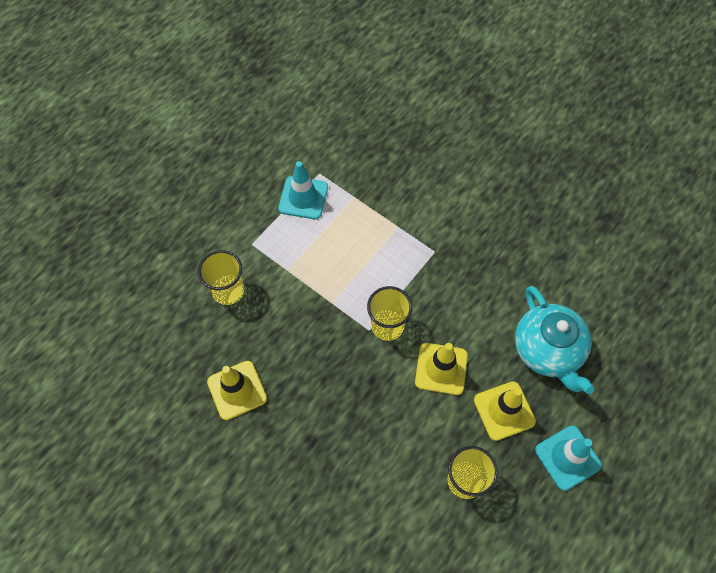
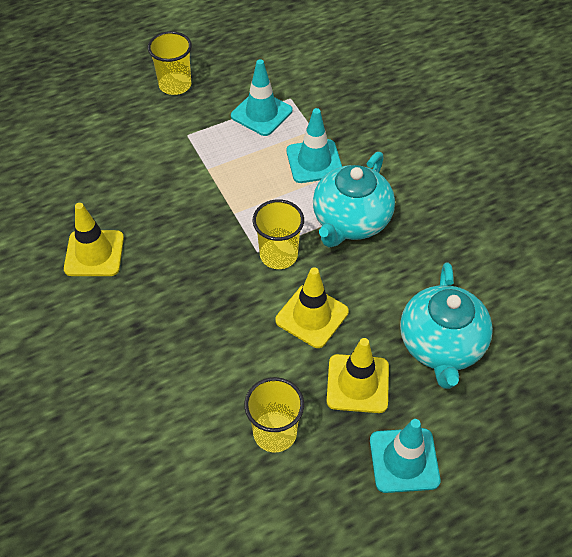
camera: 25 degrees right, 10 degrees down
yellow cup [198,250,244,305] -> yellow cup moved to [148,31,192,95]
none -> turquoise traffic cone [286,108,342,183]
none -> turquoise teapot [313,152,395,248]

